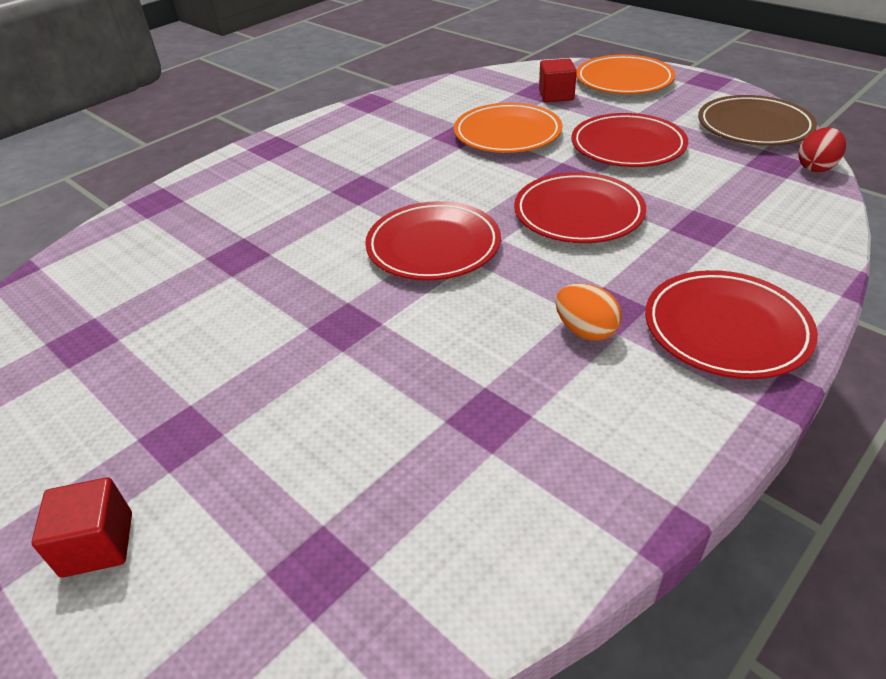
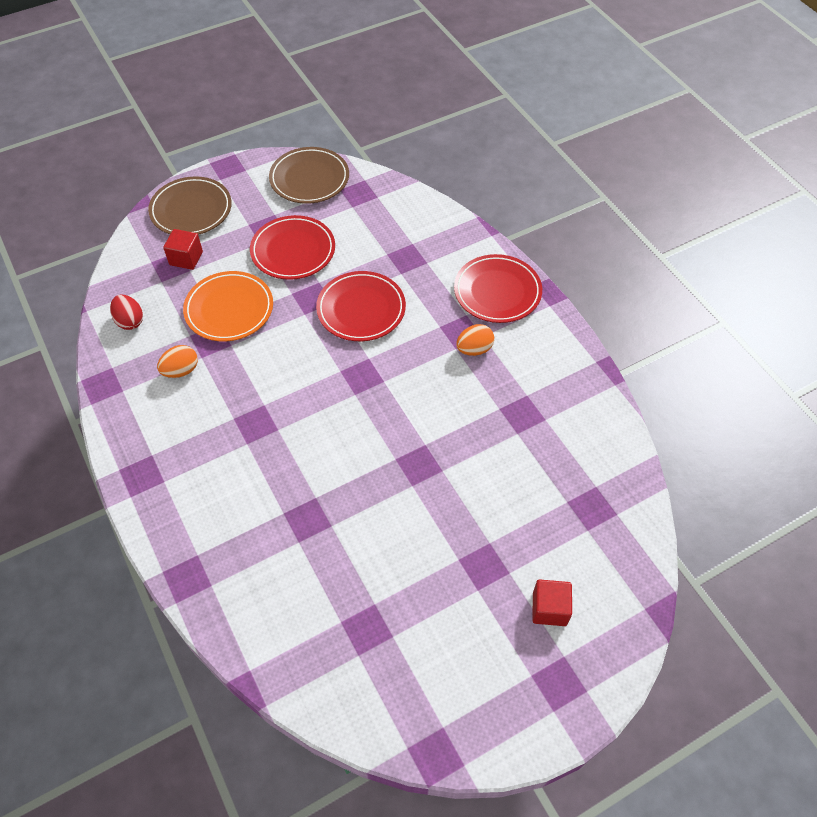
camera: 75 degrees left, 15 degrees up
red plate [365,201,501,280] -> none
orange plate [576,55,675,94] -> brown plate [148,176,232,235]
red egg [798,127,846,172] -> red egg moved to [110,295,143,330]
none -> orange egg [157,345,198,378]

